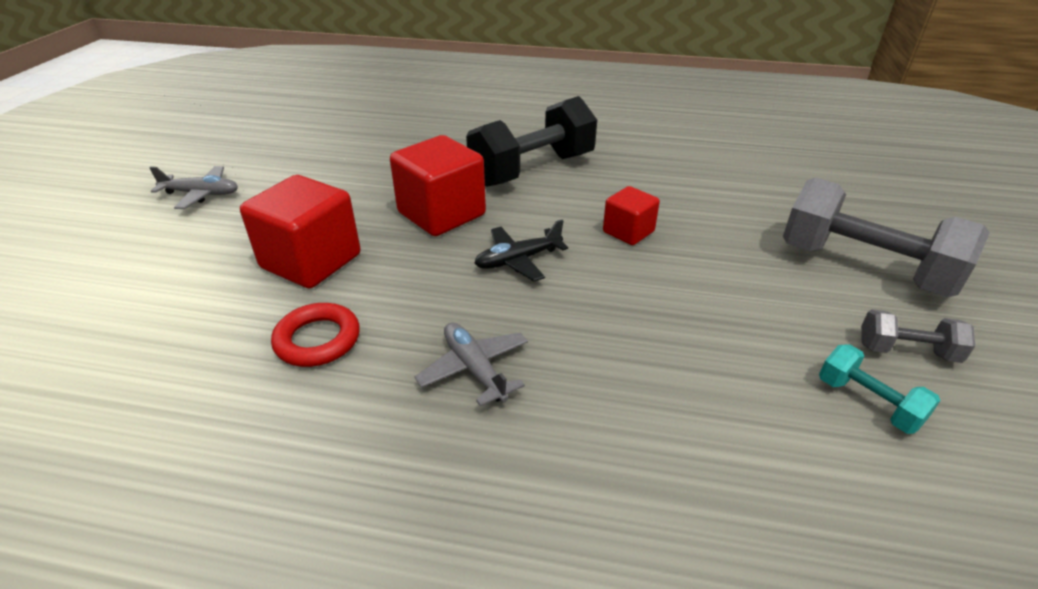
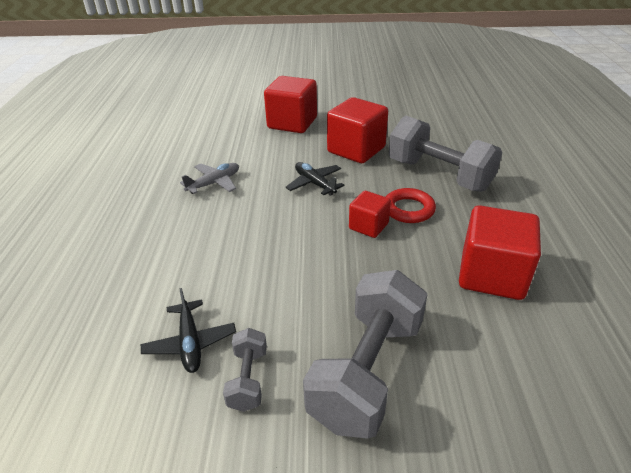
camera: 80 degrees right, 0 degrees up
grey plane [149,166,238,209] -> none
red ring [271,303,360,367] -> red ring moved to [386,188,436,223]
black dumbbell [466,96,597,187] -> grey dumbbell [389,116,503,192]
turquoise dumbbell [819,344,941,434] -> black plane [141,288,236,373]
none -> red cube [459,205,541,300]

